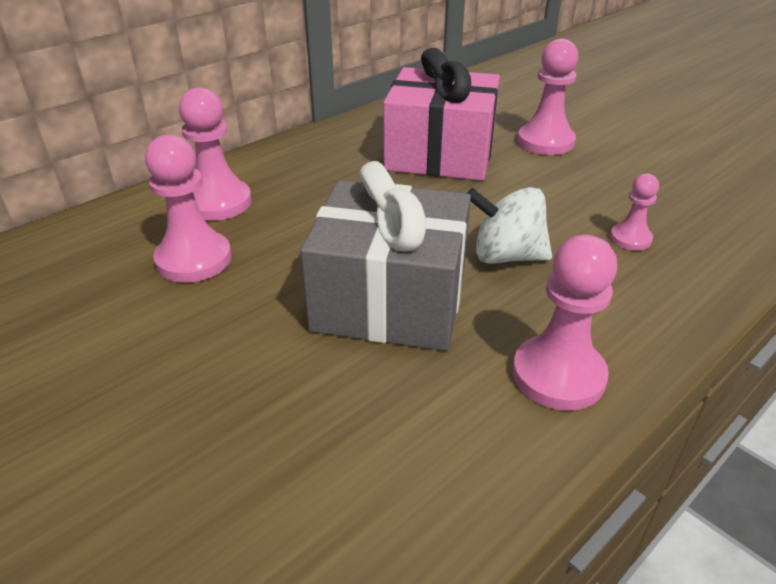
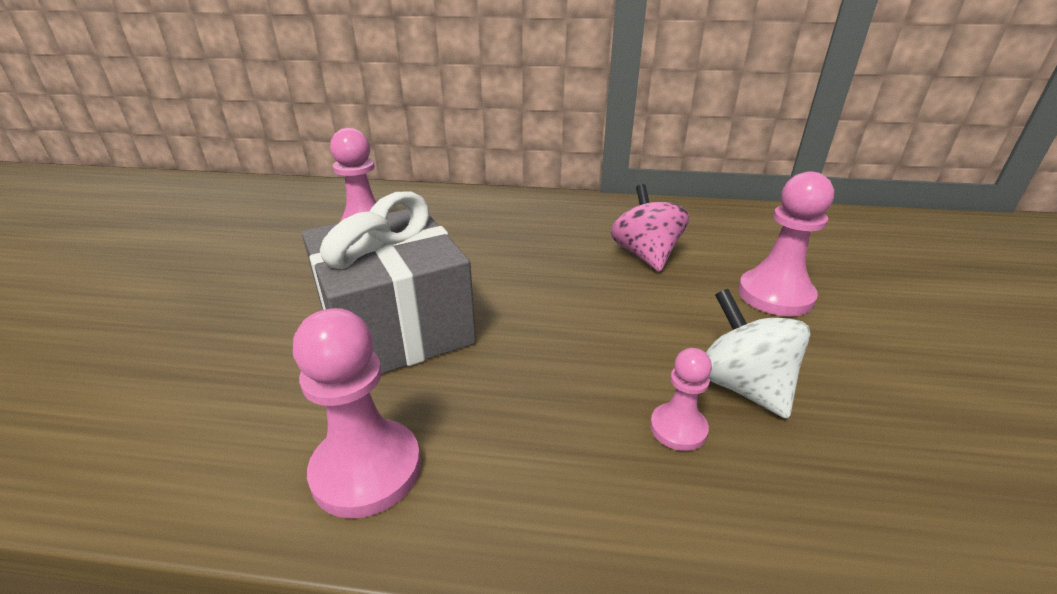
camera: 50 degrees right, 5 degrees down
pink pawn [179,87,252,221] -> none
pink gift [383,48,500,181] -> pink spinning top [611,184,689,272]
white spinning top [467,187,552,264] -> white spinning top moved to [706,289,810,419]

